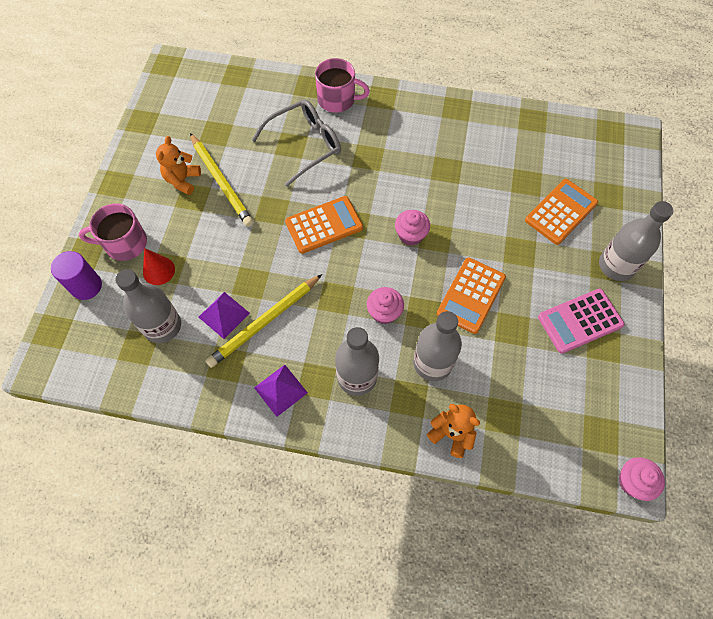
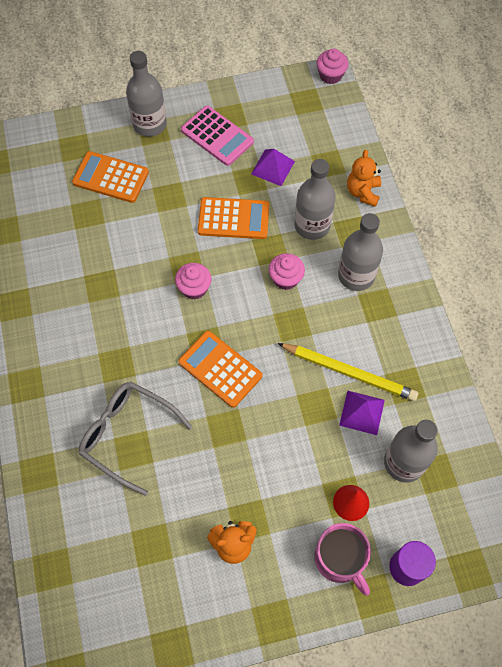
camera: 115 degrees left, 0 degrees up
yellow pencil [190,133,254,227] -> none
purple pyramid [254,365,308,417] -> purple pyramid moved to [251,149,295,186]
pink mug [315,58,370,113] -> none

